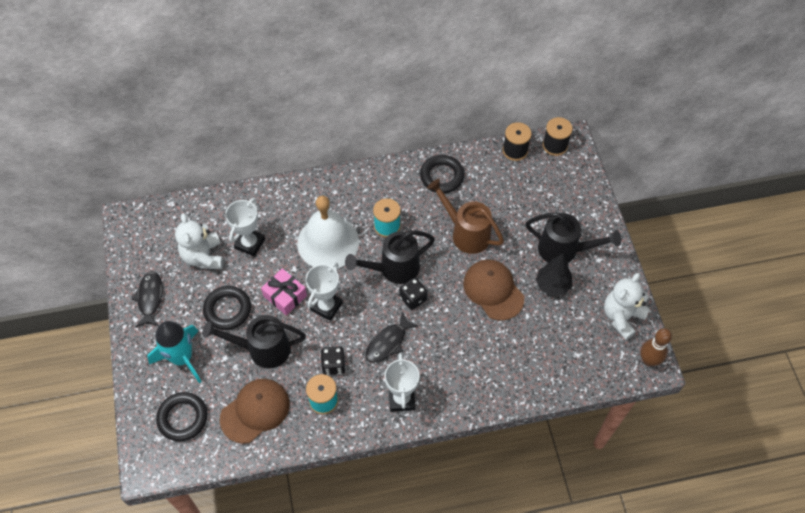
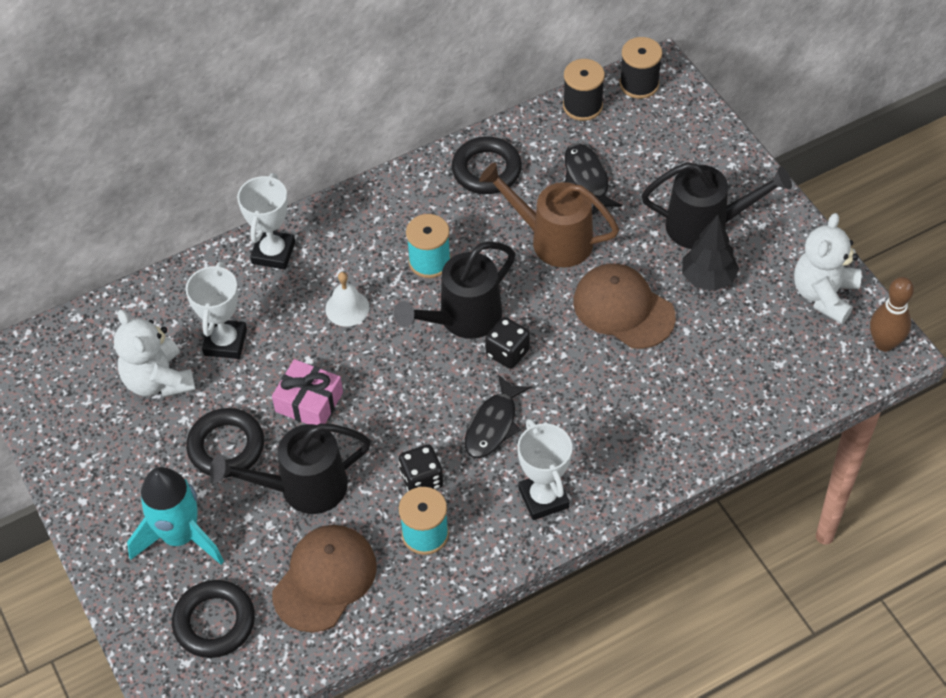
camera: 15 degrees left, 5 degrees down
black fish [132,271,163,327] -> black fish moved to [564,143,622,215]
white bell [297,196,359,268] -> white bell [325,272,369,327], size x0.44
white trophy [306,262,343,321] -> white trophy moved to [237,173,295,270]

